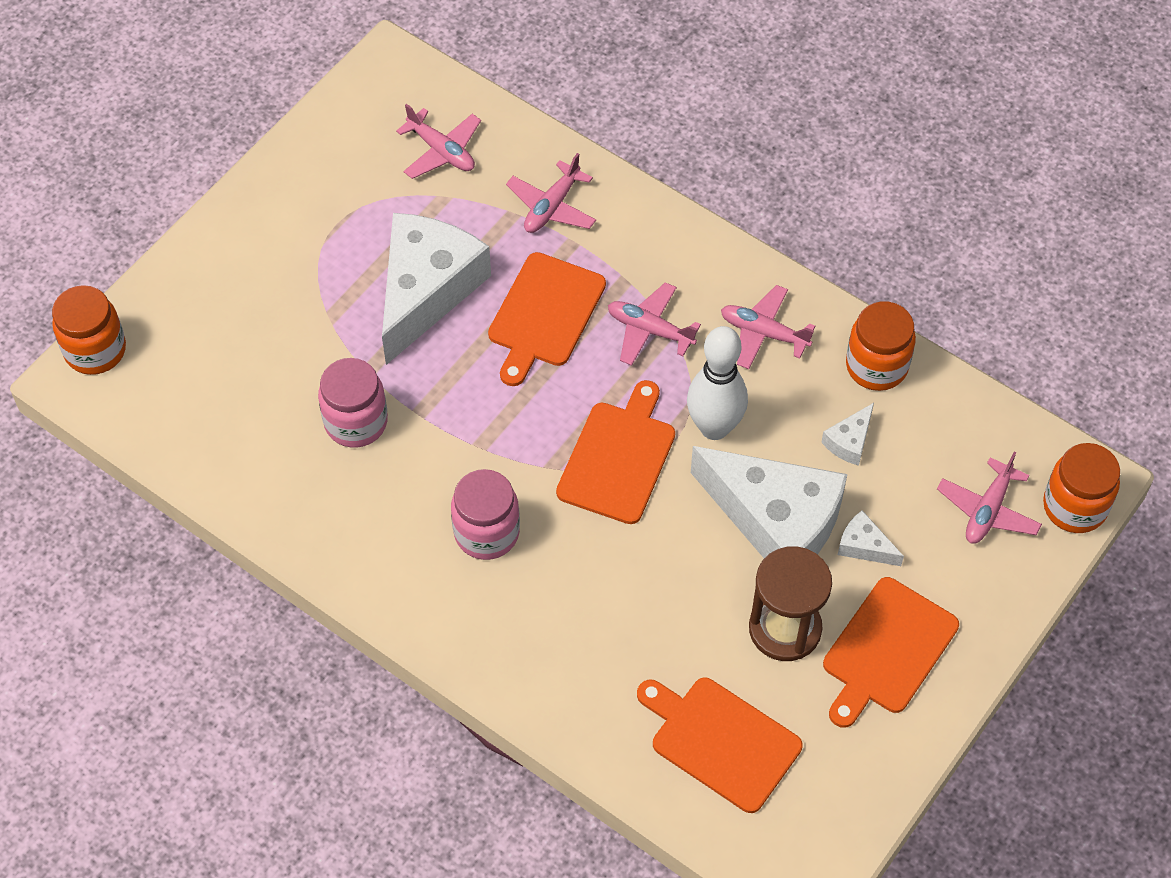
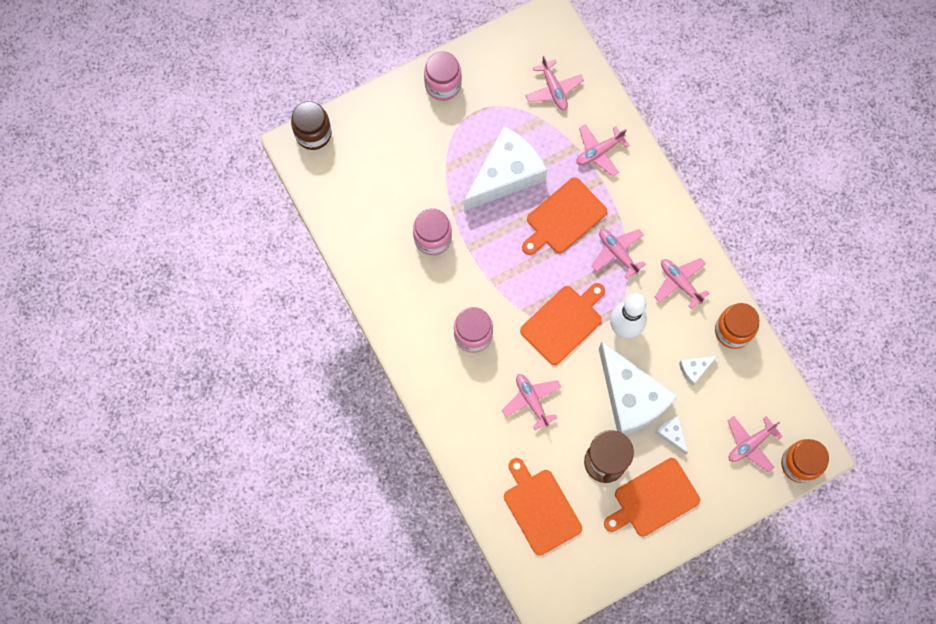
camera: 25 degrees right, 15 degrees up
orange jar [52,285,126,375] -> brown jar [291,101,332,150]
none -> pink jar [424,51,462,101]
none -> pink plane [502,374,561,430]

